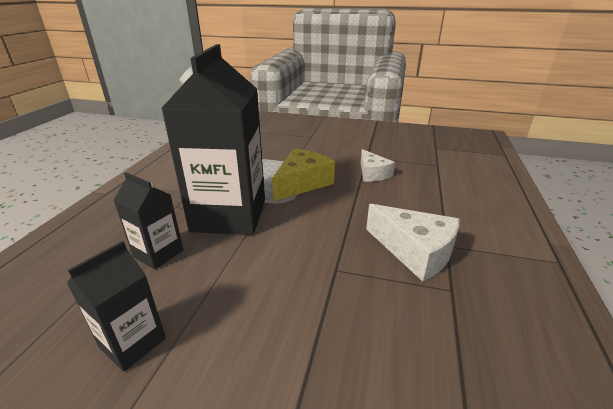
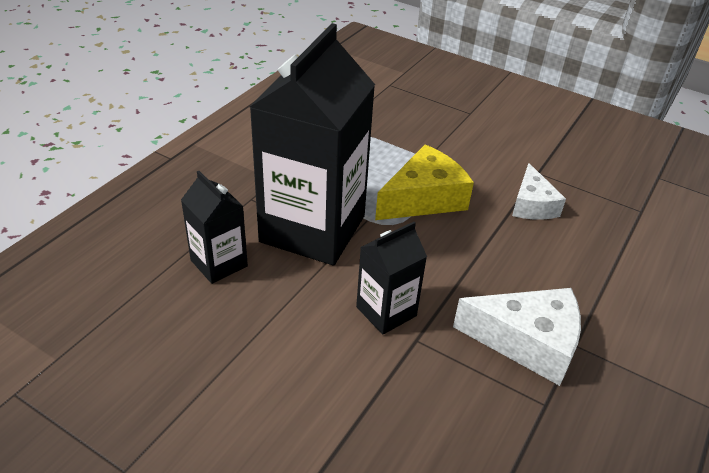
camera: 15 degrees right, 10 degrees up
black carton [67,241,166,372] -> black carton moved to [356,222,427,335]
white cheese [366,204,460,282] -> white cheese turned 45 degrees counterclockwise [453,288,581,386]

